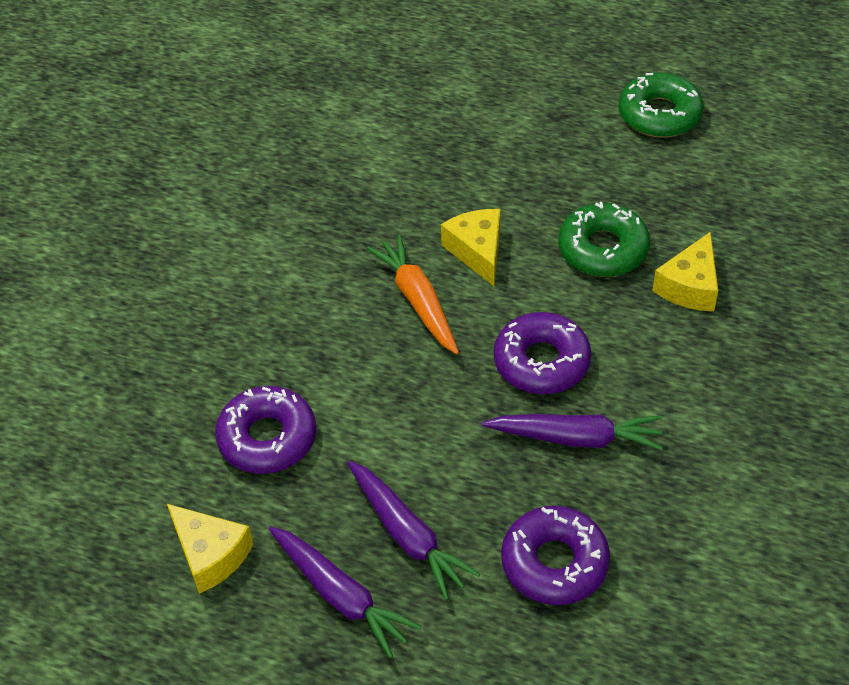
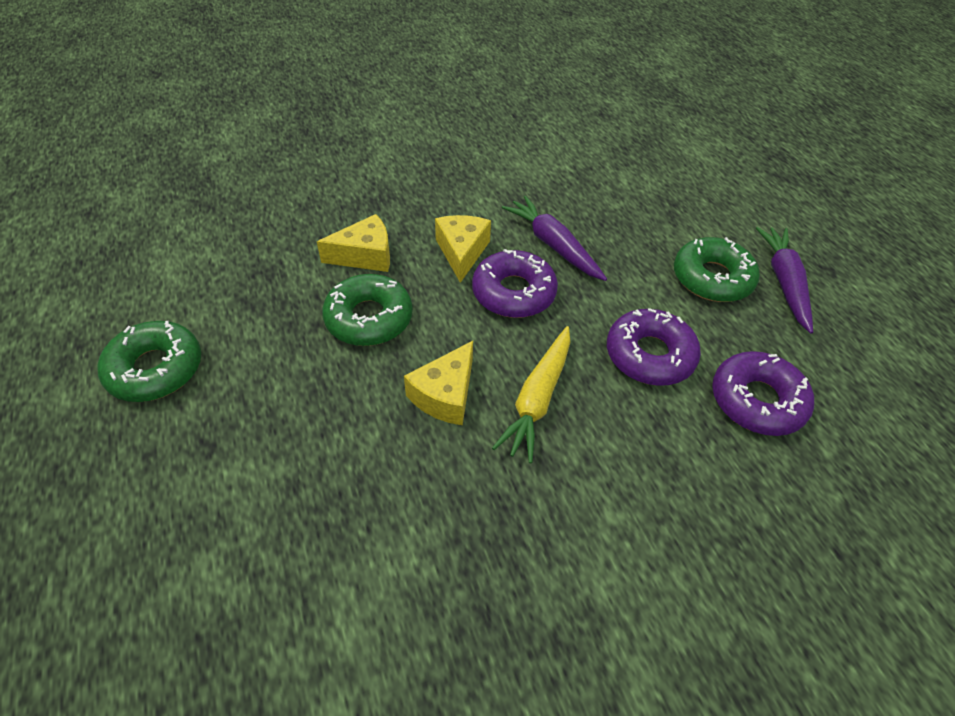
camera: 135 degrees left, 0 degrees up
yellow cheese [167,504,254,594] -> yellow cheese moved to [435,215,491,283]
purple carrot [348,461,480,600] -> green donut [674,237,760,302]
orange carrot [367,235,459,355] -> yellow carrot [492,326,571,463]
purple donut [501,506,610,605] -> purple donut moved to [607,308,701,386]

